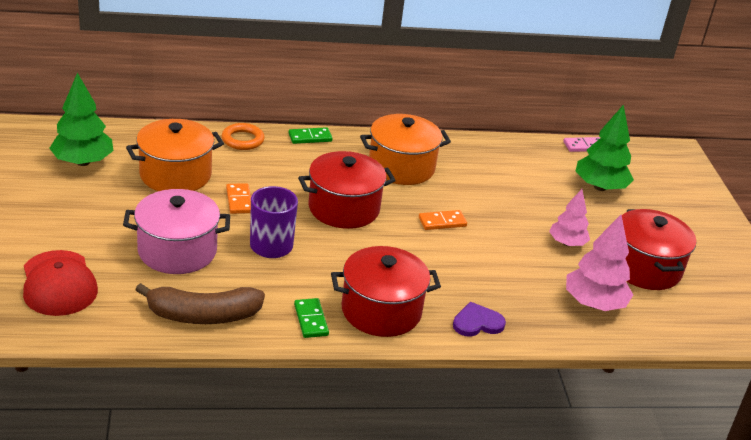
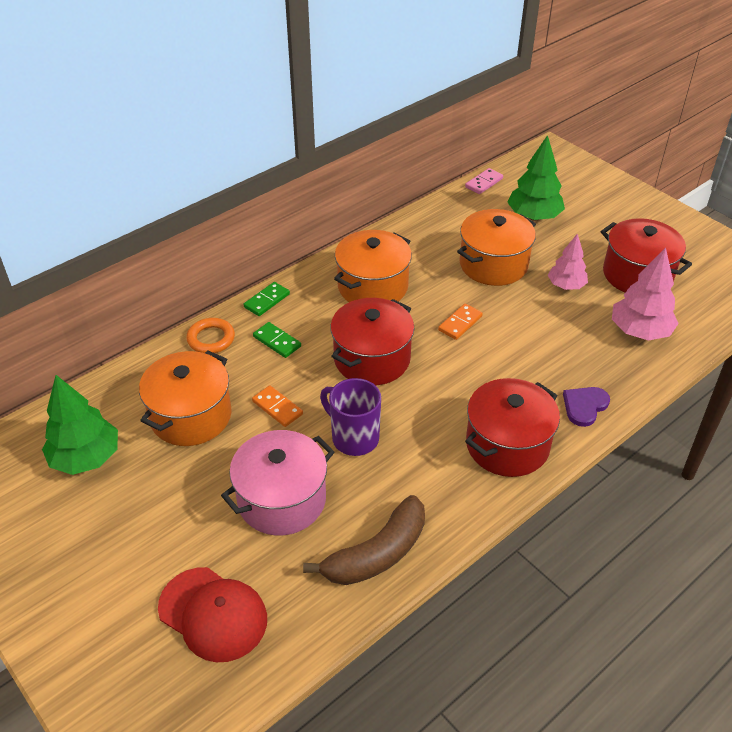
camera: 30 degrees left, 10 degrees up
green domino [294,298,329,338] -> green domino moved to [253,322,301,358]
none -> orange pot [457,209,536,286]

